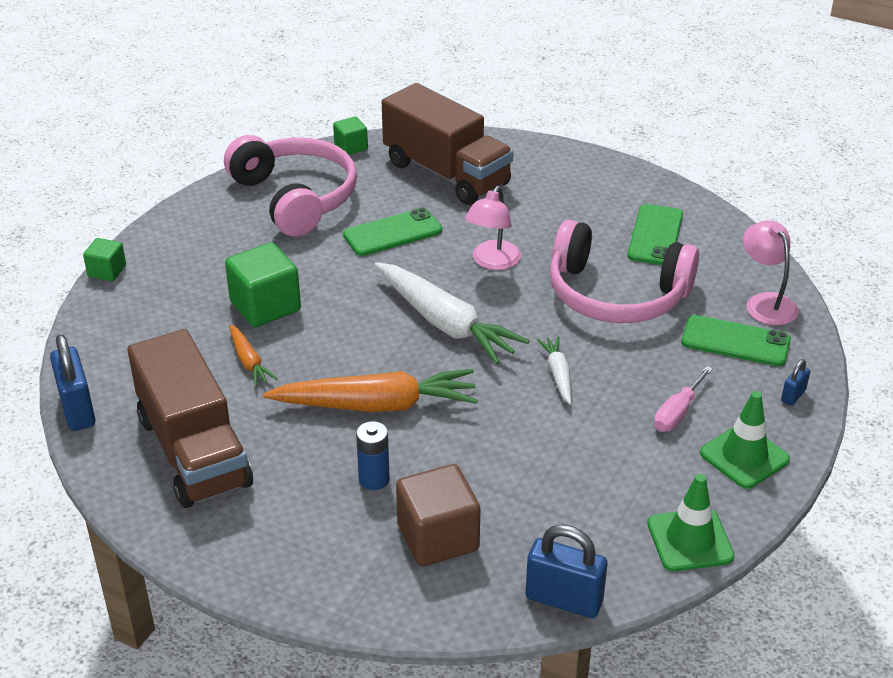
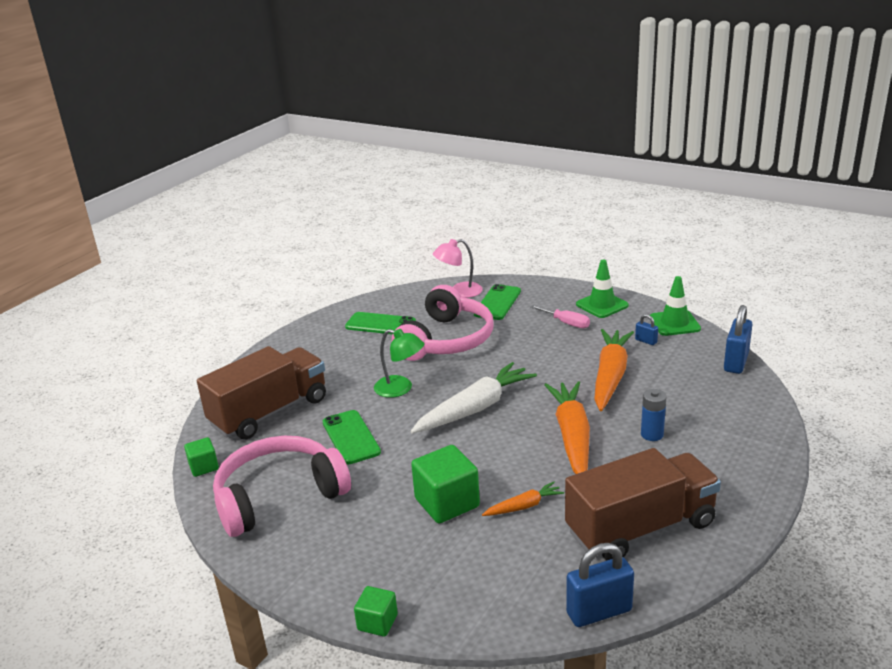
camera: 85 degrees left, 10 degrees down
brown cube [396,464,480,567] -> none
pink lamp [465,186,521,270] -> green lamp [374,329,425,398]
white carrot [537,336,572,405] -> none
blue padlock [781,359,810,406] -> blue padlock moved to [635,314,658,345]
none -> orange carrot [594,329,634,411]

